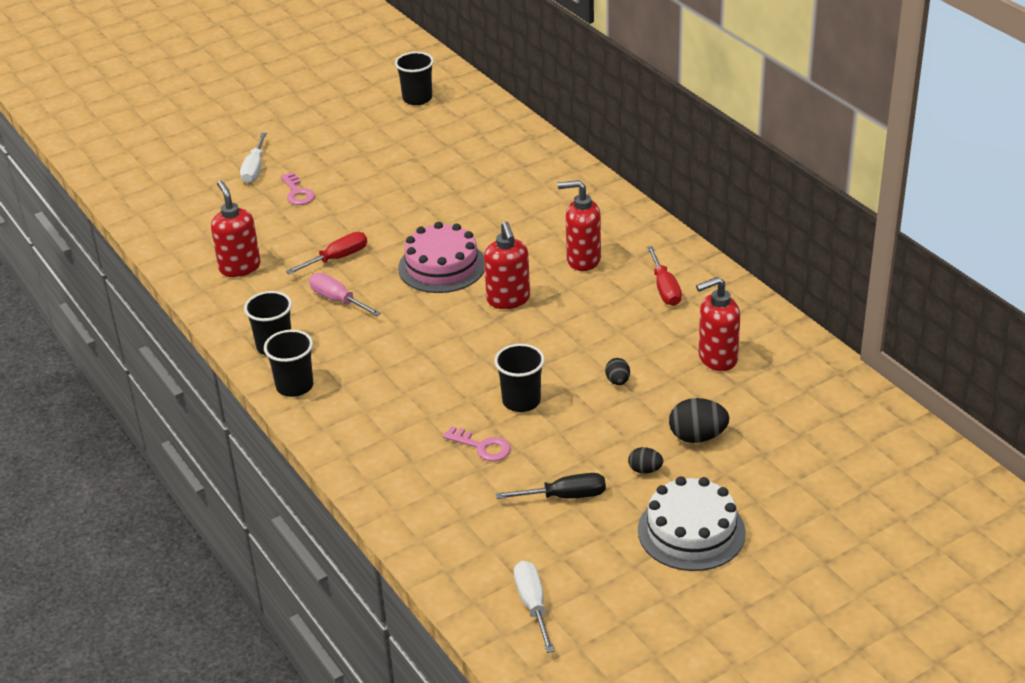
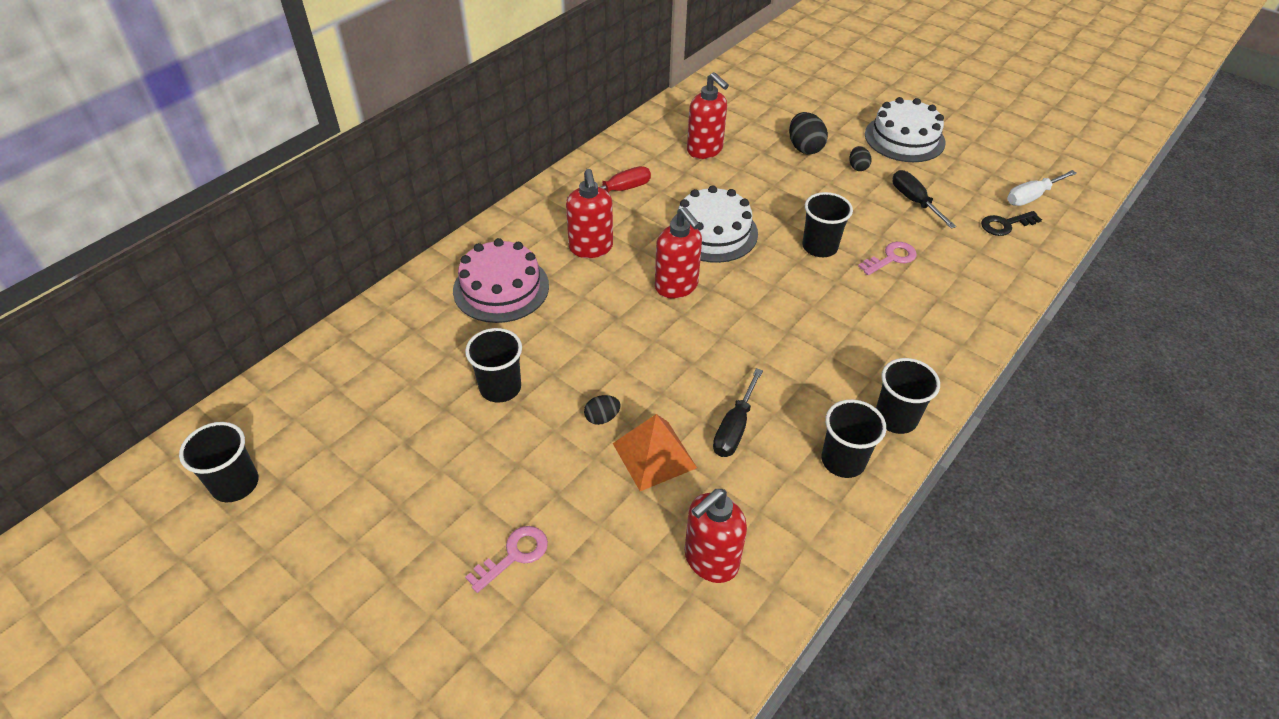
camera: 110 degrees left, 10 degrees up
white screwdriver [240,133,267,183] -> none
red screwdriver [286,232,367,274] -> orange pyramid [613,414,697,491]
pink screwdriver [309,273,381,316] -> black screwdriver [713,368,763,457]
pink cake [398,222,485,293] -> pink cake moved to [453,238,549,323]
pink key [443,426,511,461] -> pink key turned 45 degrees clockwise [858,242,916,275]
red soap dispenser [484,221,530,309] -> red soap dispenser turned 90 degrees clockwise [655,207,702,299]
black egg [605,358,630,385] -> black egg moved to [584,395,621,425]
none -> black cup [465,328,522,402]
none -> white cake [669,185,758,263]
none -> black key [981,211,1042,236]

